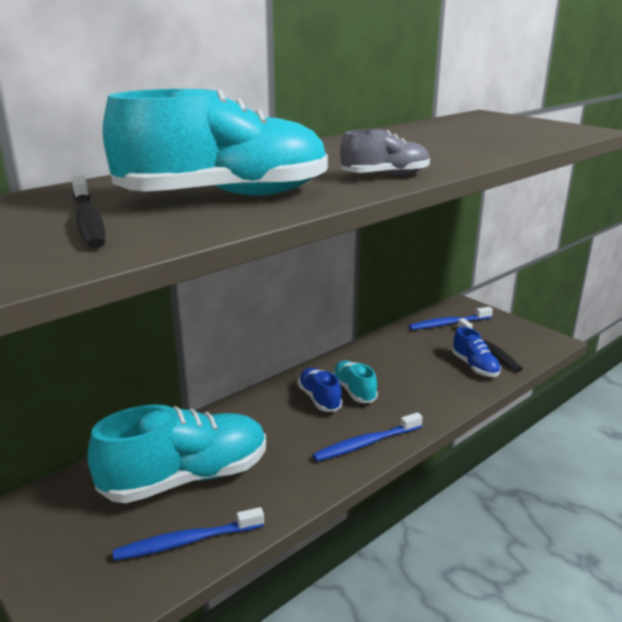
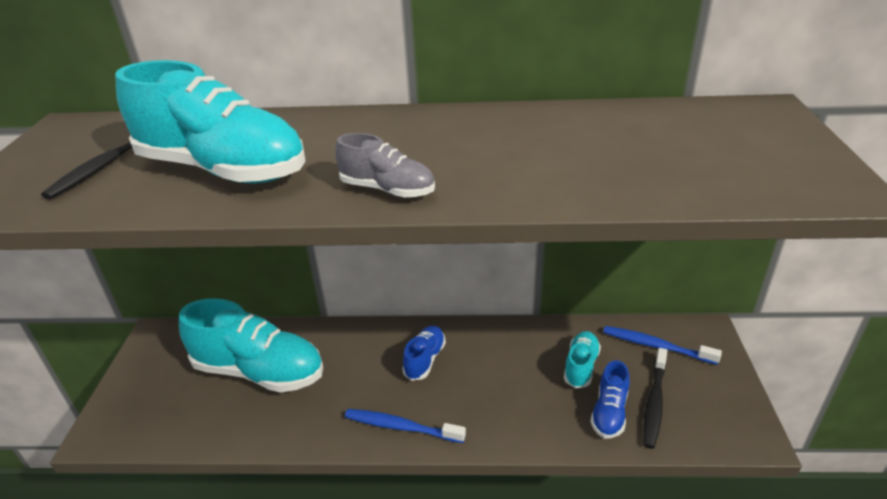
camera: 45 degrees right, 10 degrees up
blue toothbrush [113,507,264,561] -> none
turquoise shoe [332,361,378,403] -> turquoise shoe moved to [564,331,601,388]

